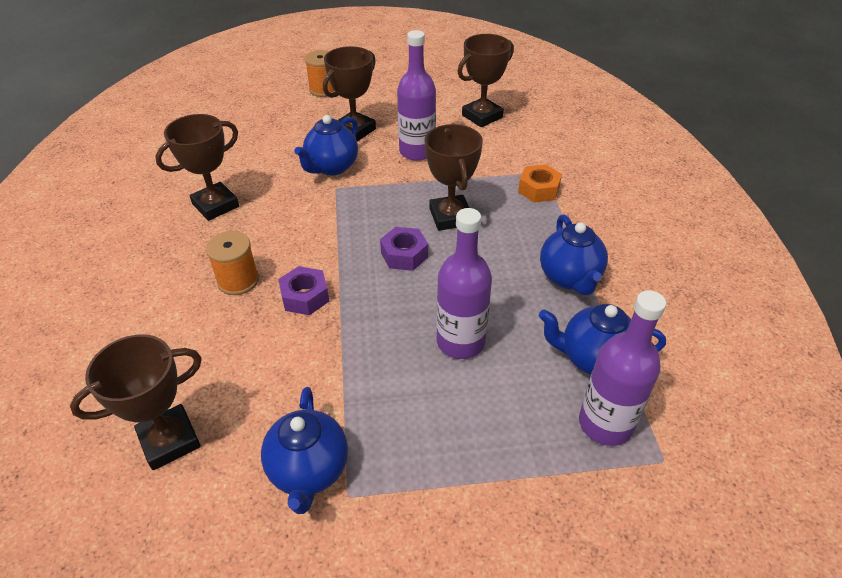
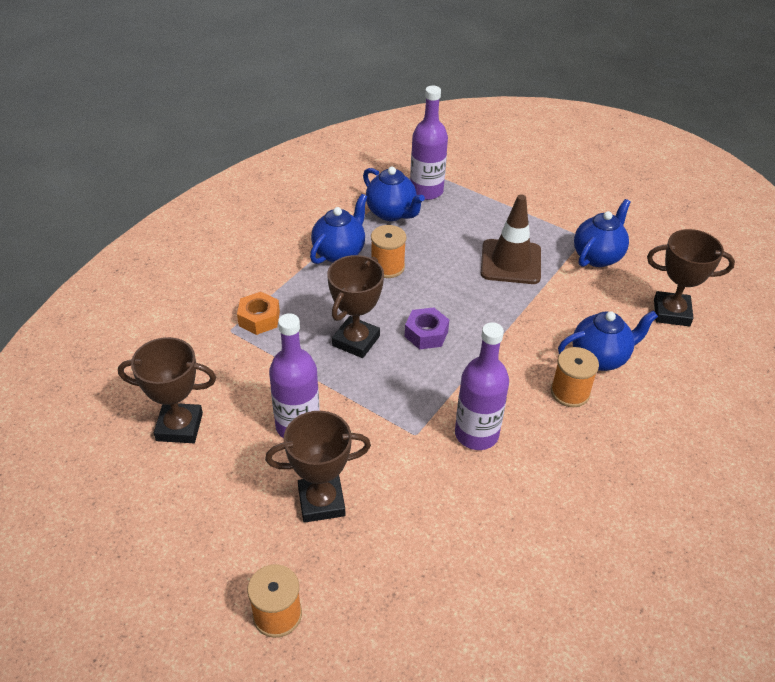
camera: 140 degrees left, 0 degrees up
brown trophy [155,114,239,221] -> none
purple nut [278,266,329,315] -> none
blue teapot [294,115,358,175] -> blue teapot moved to [558,311,658,371]
purple bottle [436,208,492,359] -> purple bottle moved to [455,322,509,450]
none -> orange spool [371,225,406,278]
none -> brown traffic cone [481,194,541,284]

